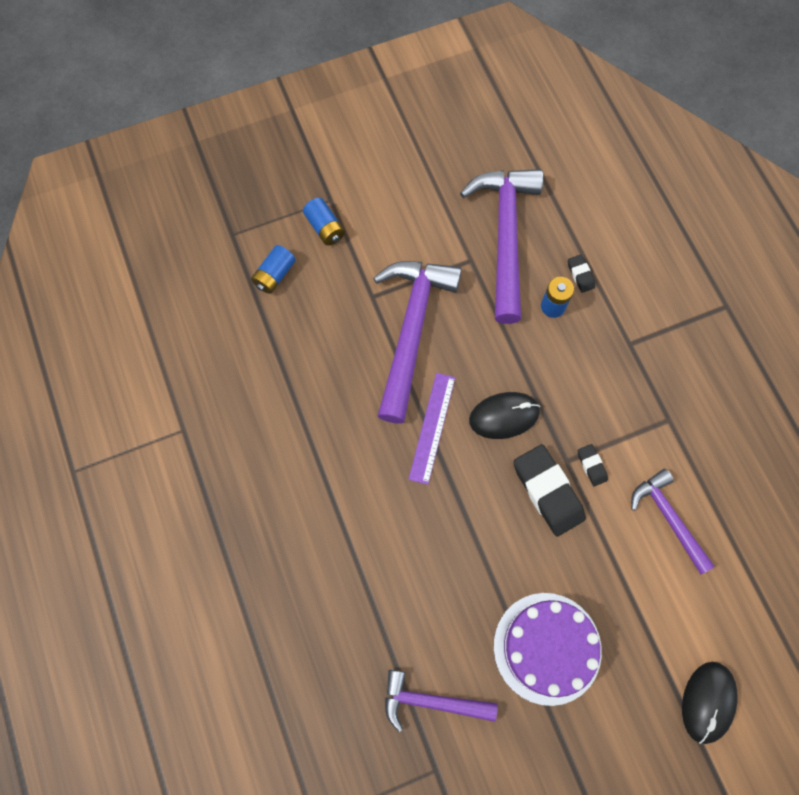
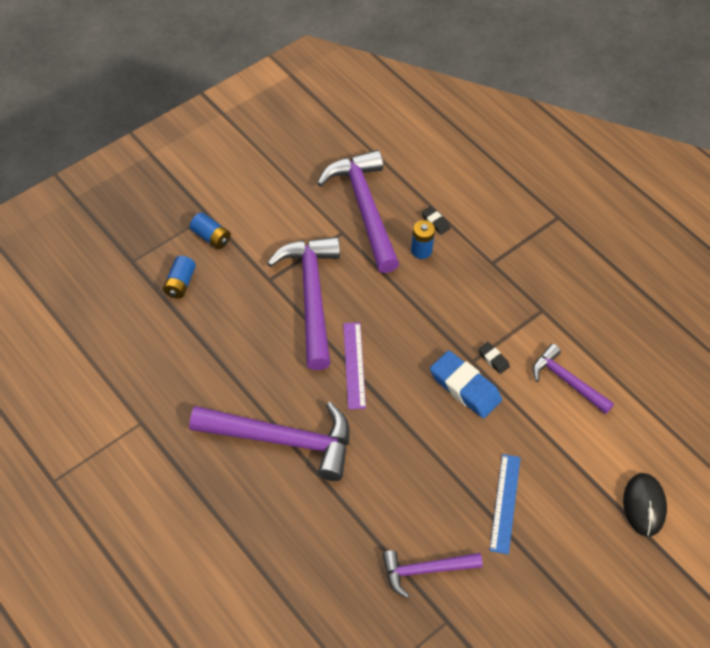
camera: 20 degrees left, 15 degrees down
black mouse [469,392,540,439] -> none
purple cake [494,593,602,706] -> blue ruler [490,454,521,554]
black eraser [514,444,586,536] -> blue eraser [430,350,502,418]
none -> purple hammer [189,402,349,481]

